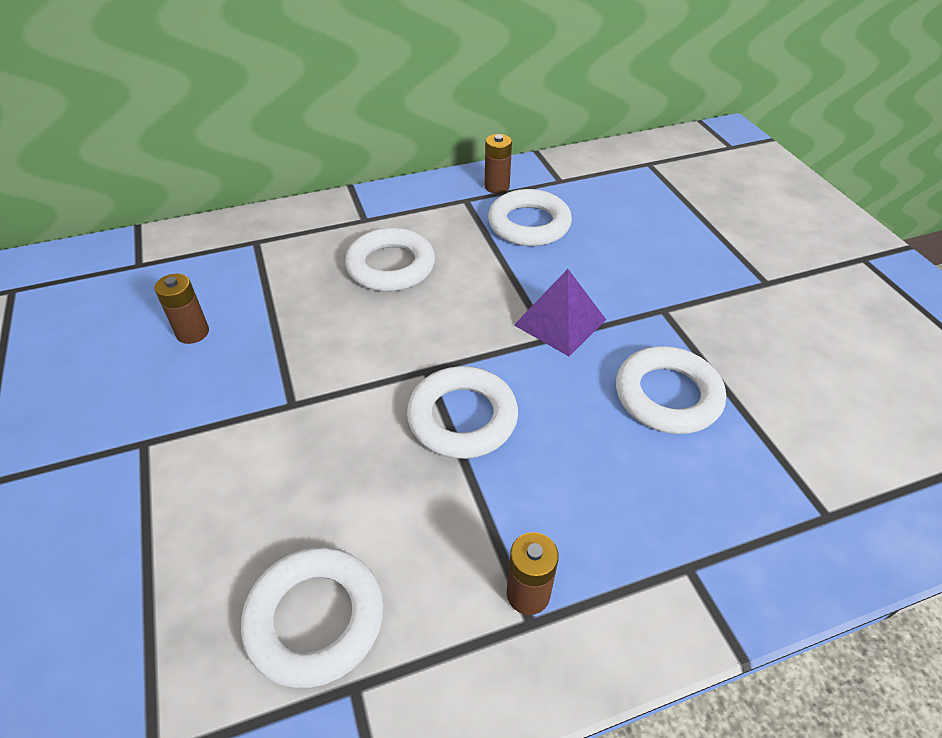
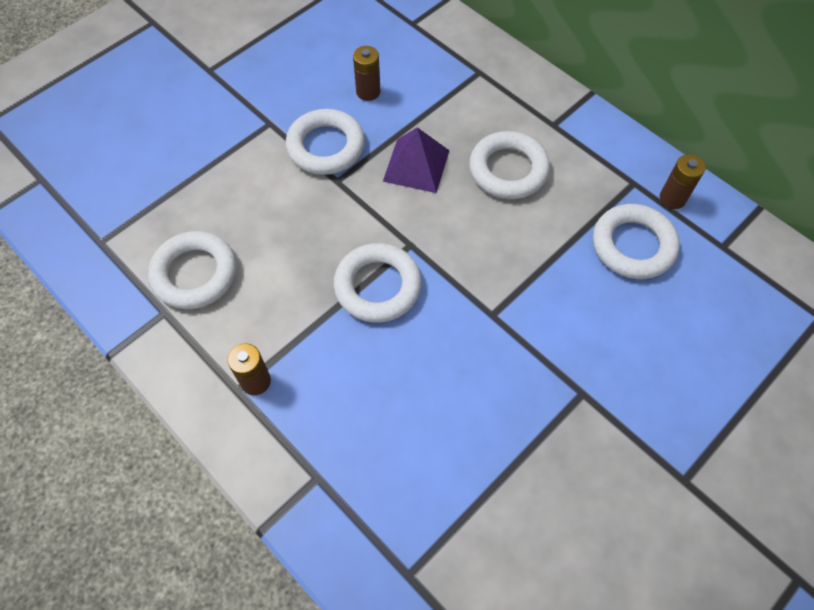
camera: 65 degrees right, 15 degrees up
purple pyramid [514,269,606,356] -> purple pyramid moved to [383,127,449,193]
white ring [616,346,726,434] -> white ring moved to [286,109,365,175]

